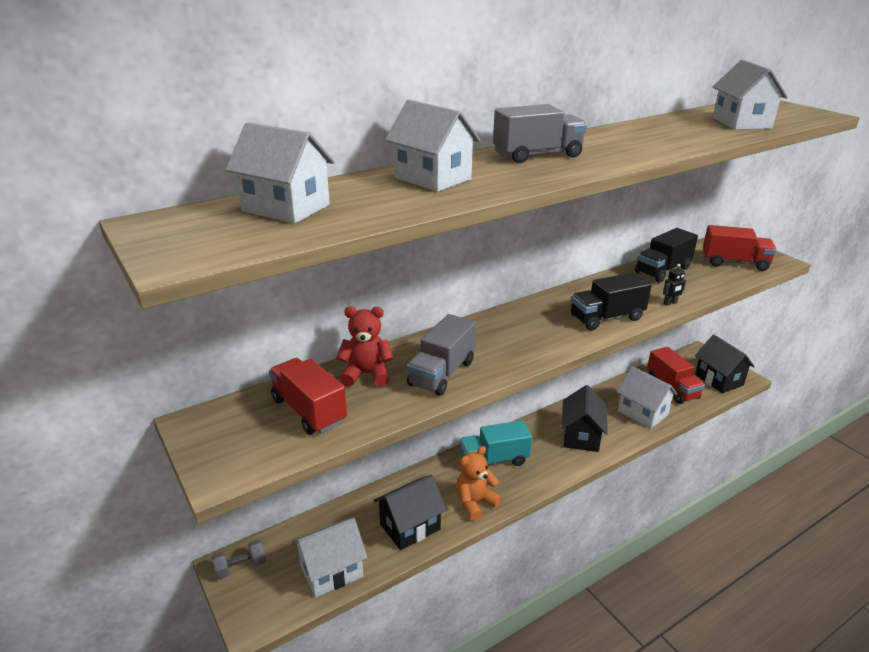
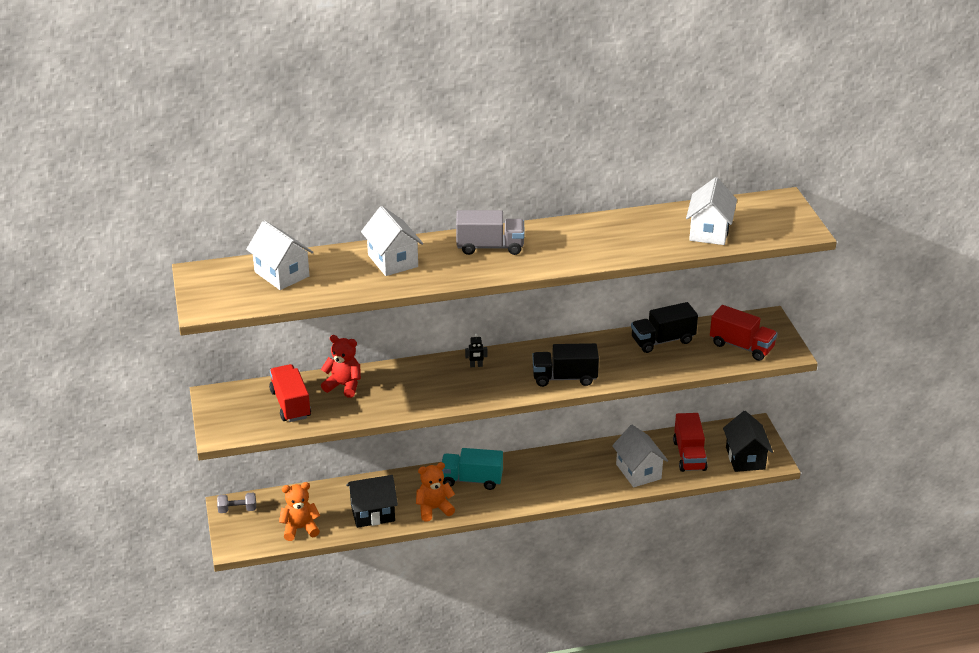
camera: 20 degrees right, 5 degrees up
white house [292,518,367,598] -> orange teddy bear [279,482,320,541]
grey truck [407,314,476,396] -> none
black house [561,385,608,452] -> none
black robot [663,264,686,306] -> black robot moved to [465,334,487,367]

